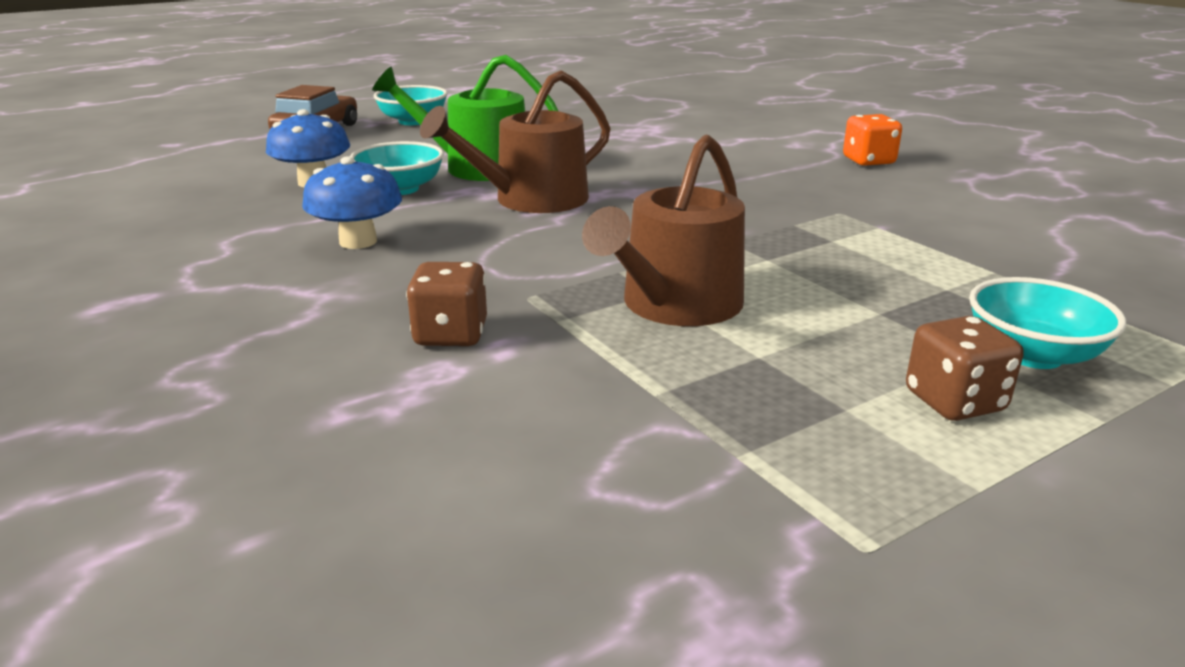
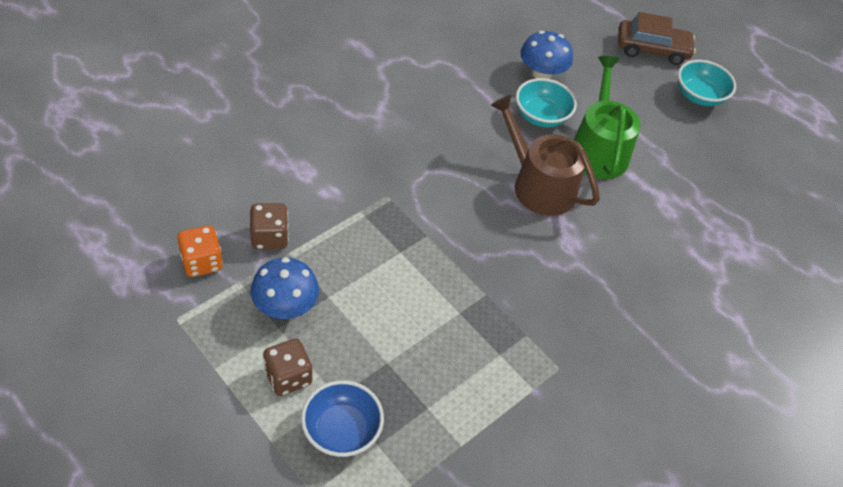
camera: 75 degrees right, 25 degrees up
blue mushroom [302,156,402,249] -> blue mushroom moved to [251,257,319,319]
brown dice [406,262,487,346] -> brown dice moved to [250,203,289,249]
brown watering can [582,134,745,326] -> none
orange dice [843,114,902,166] -> orange dice moved to [177,225,223,277]
turquoise bowl [969,277,1126,369] -> blue bowl [301,380,384,457]

